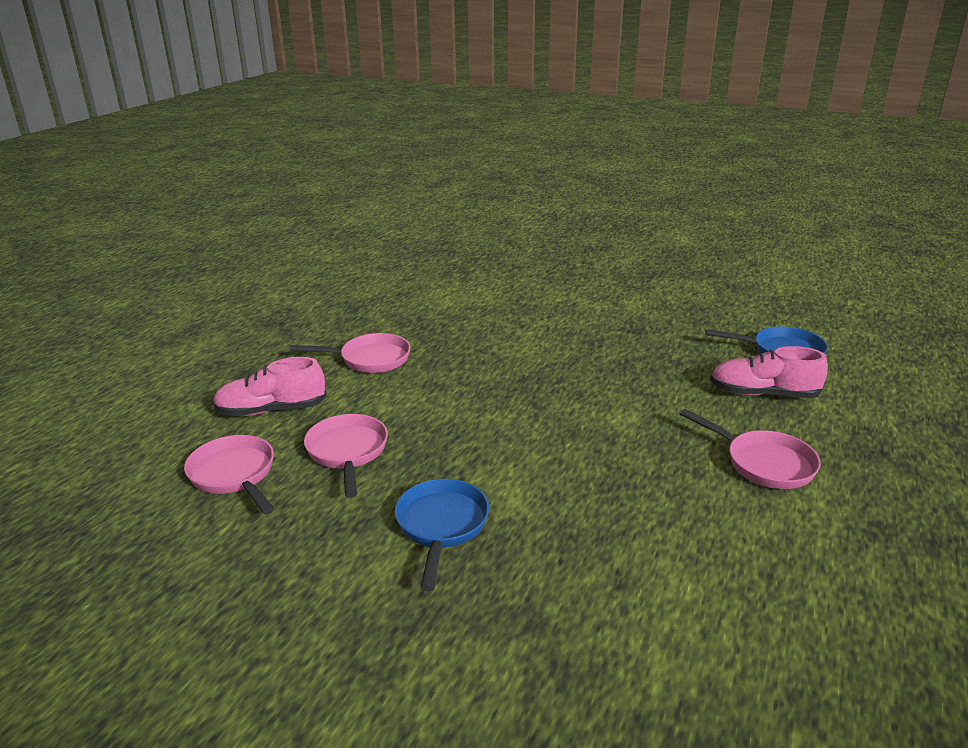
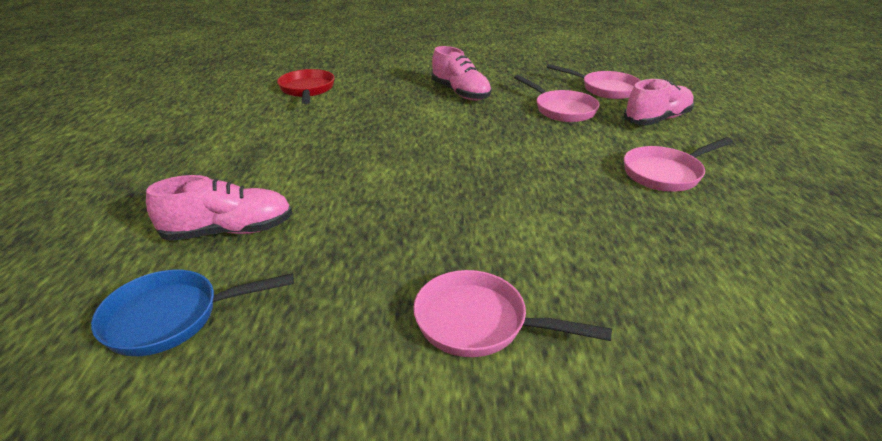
camera: 155 degrees right, 5 degrees up
blue pan [395,479,489,591] -> pink shoe [431,46,492,100]
pink pan [680,409,821,489] -> pink pan moved to [413,270,612,357]
none -> red pan [277,69,335,104]

